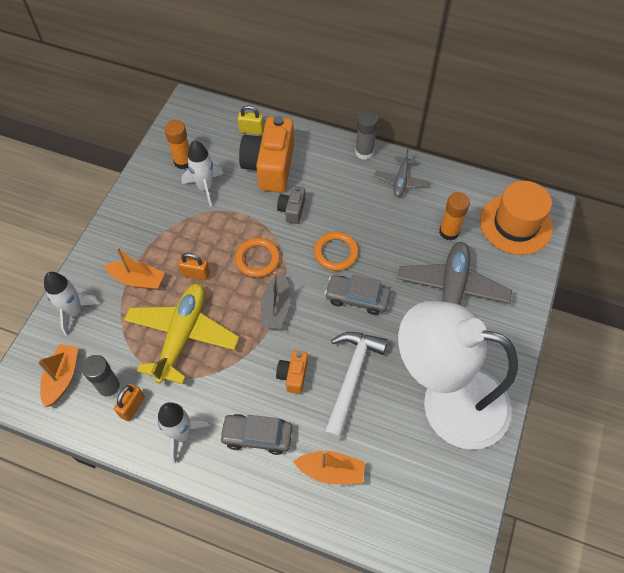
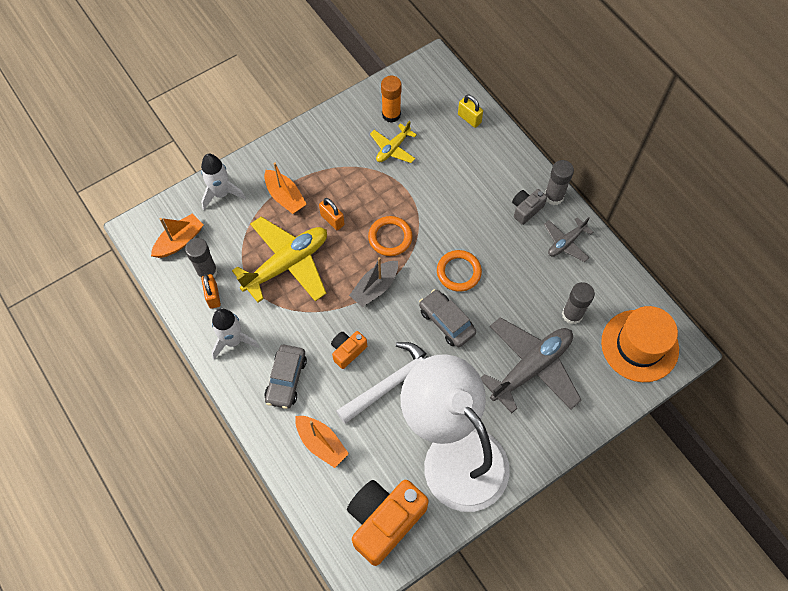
camera: 35 degrees right, 5 degrees up
orange padlock [114,384,145,421] -> orange padlock turned 75 degrees counterclockwise [201,274,221,309]
white rocket [181,140,223,207] -> yellow plane [370,121,417,163]
grey car [219,414,292,455] -> grey car turned 120 degrees counterclockwise [264,345,307,409]
orange camera [239,116,294,192] -> orange camera moved to [347,480,429,566]
grey camera [277,186,305,224] -> grey camera moved to [512,189,547,225]
orange glue stick [439,192,470,241] -> grey glue stick [562,282,595,325]

